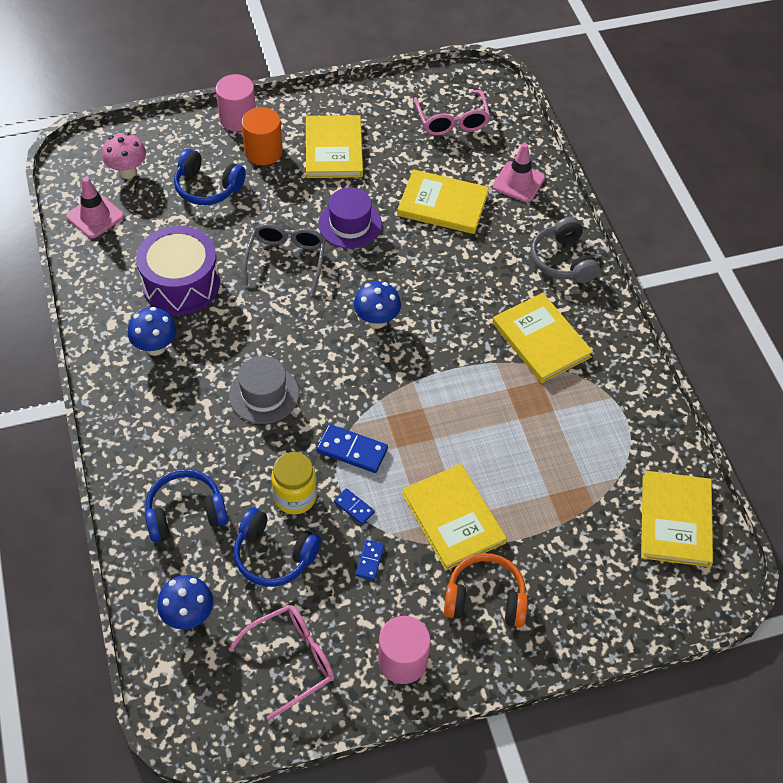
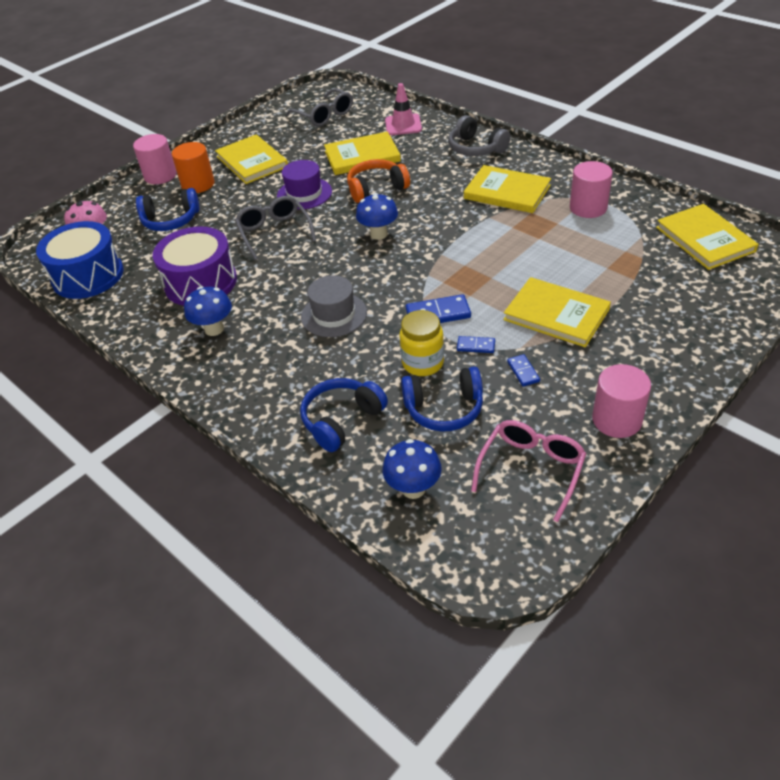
camera: 25 degrees left, 10 degrees down
pink traffic cone [66,177,124,239] -> blue drum [36,221,124,299]
pink glasses [414,90,490,135] -> grey glasses [286,88,353,127]
orange headphones [444,553,528,627] -> orange headphones moved to [347,159,410,203]
none -> pink cylinder [570,161,613,218]

